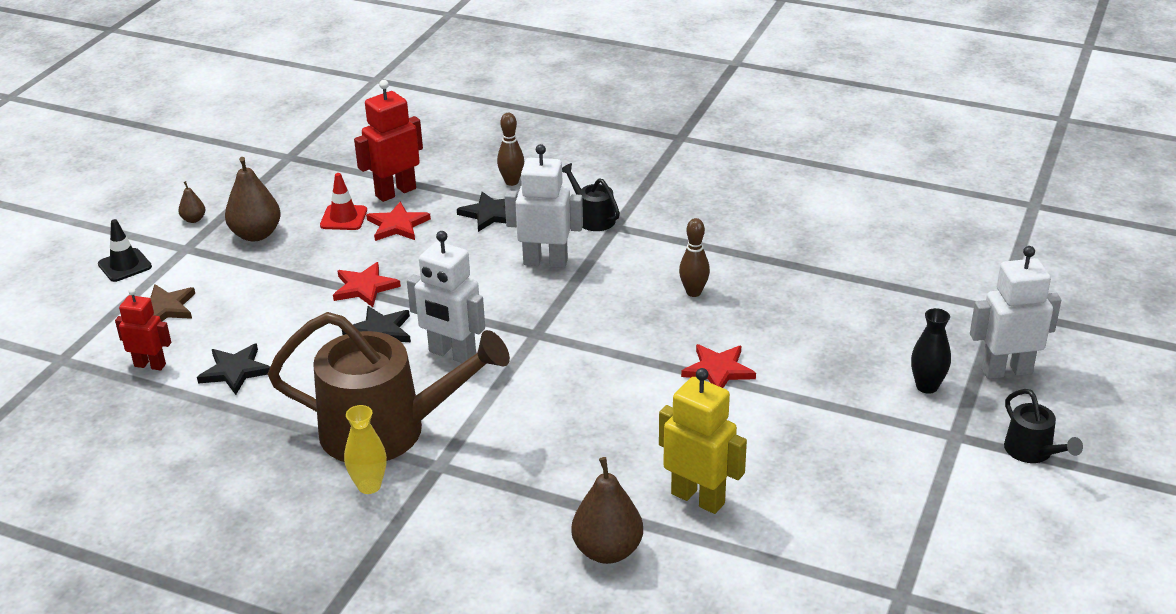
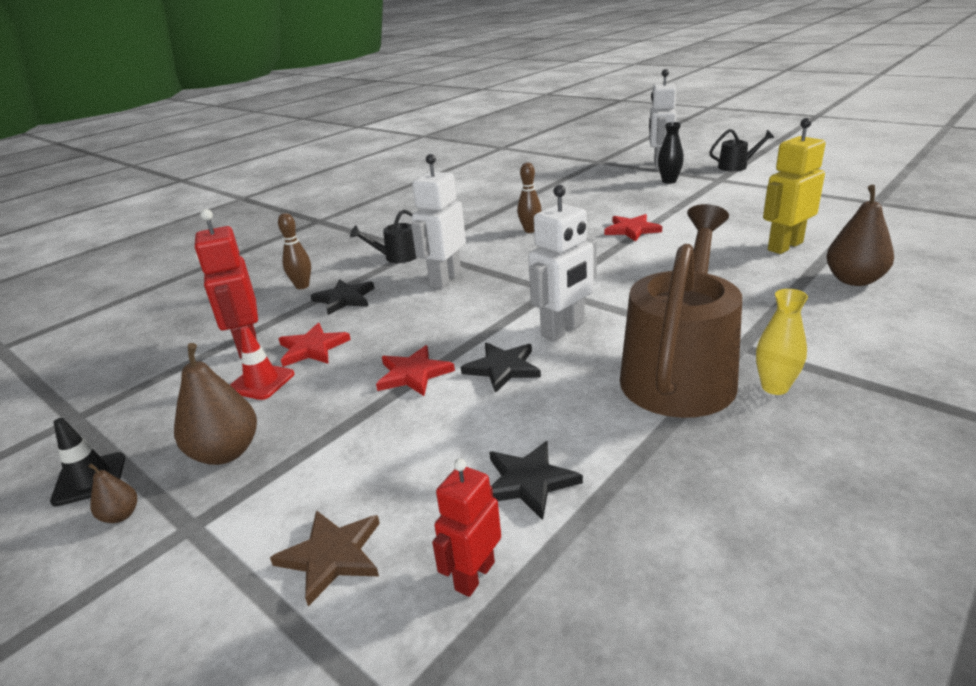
camera: 70 degrees left, 5 degrees down
black traffic cone [98,219,152,282] -> black traffic cone moved to [50,418,125,506]

